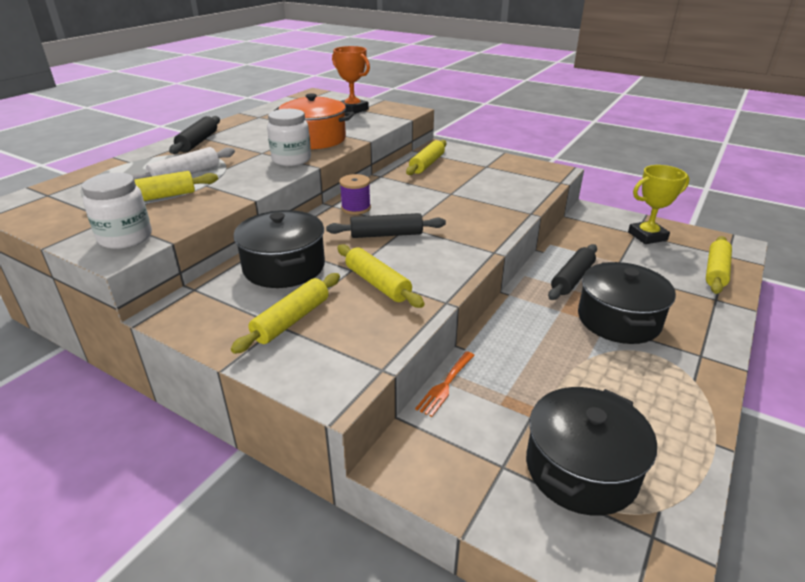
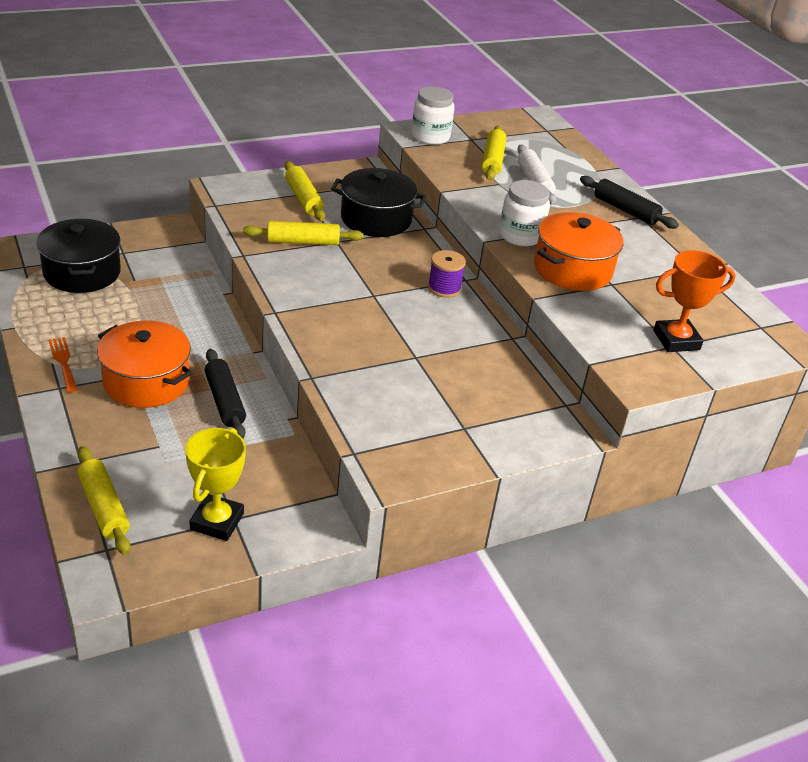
camera: 120 degrees right, 5 degrees up
black rolling pin [326,213,446,238] -> none
yellow rolling pin [406,140,447,175] -> none
orange fork [415,351,475,417] -> orange fork moved to [48,337,78,393]
black pot [578,262,676,344] -> orange pot [97,321,192,408]

